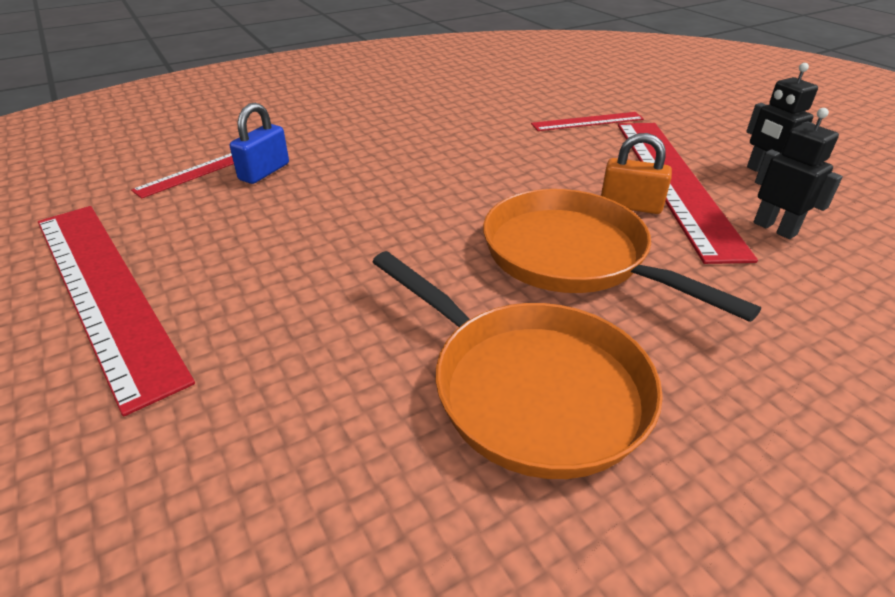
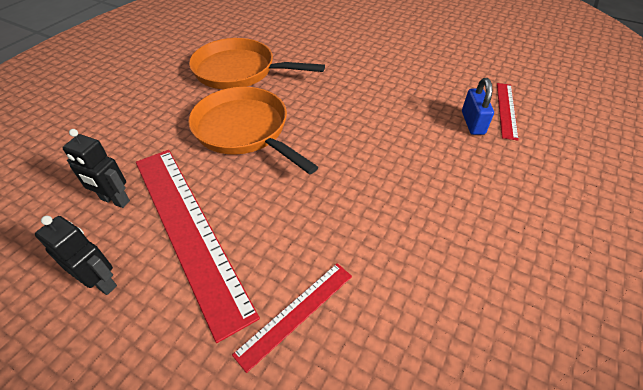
camera: 150 degrees right, 10 degrees up
red ruler [38,206,195,416] -> none
orange pan [483,189,761,322] -> orange pan turned 150 degrees counterclockwise [188,87,318,175]
orange padlock [601,133,672,214] -> none

